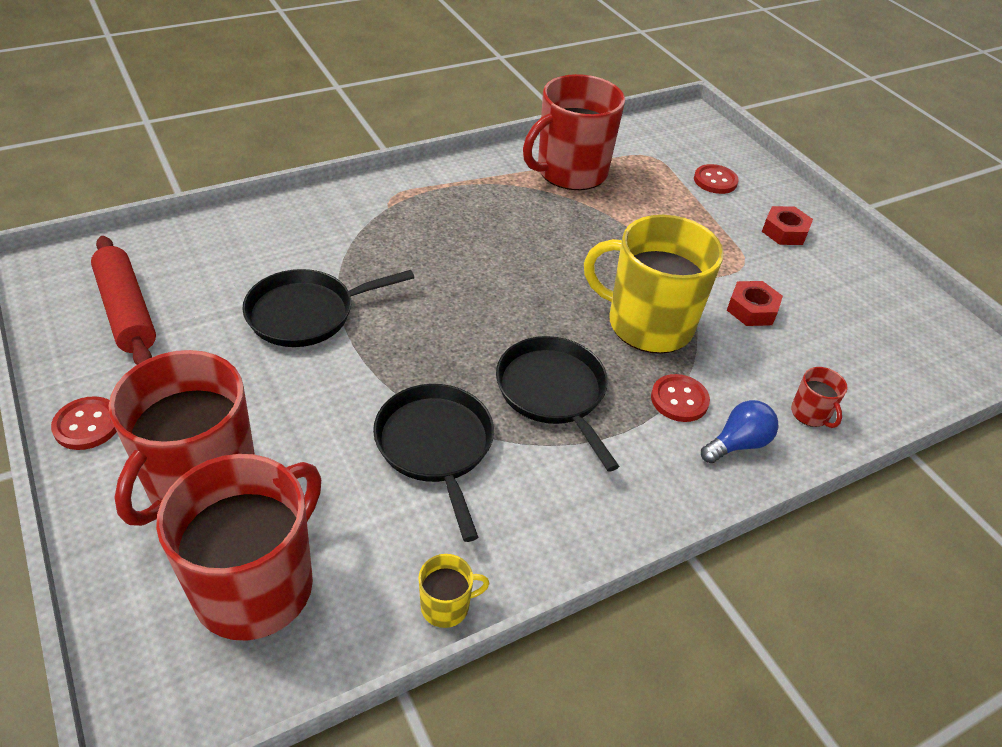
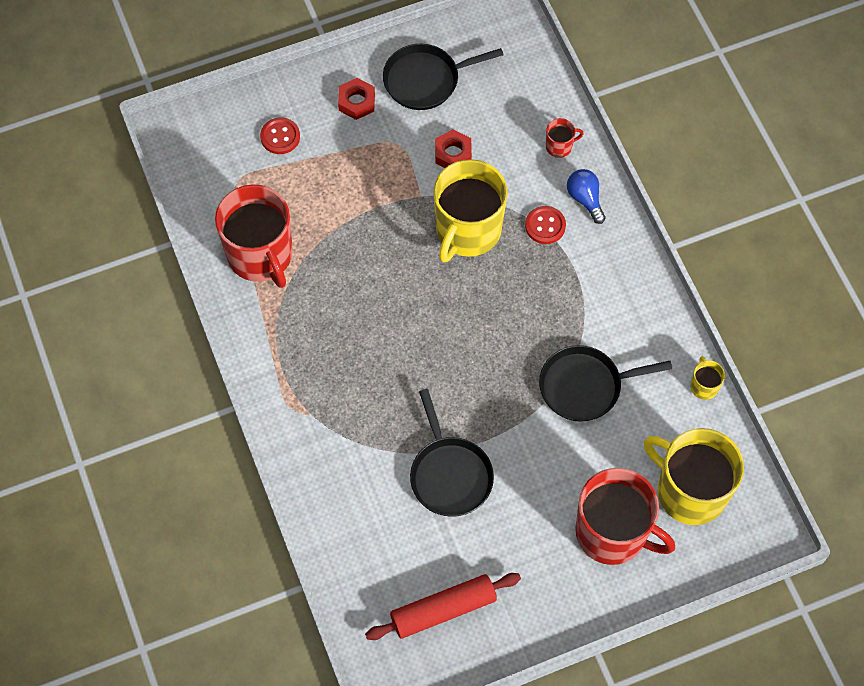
camera: 80 degrees left, 20 degrees up
red button [51,396,117,450] -> none
red mug [156,454,321,640] -> yellow mug [644,428,744,525]
black pan [496,336,620,472] -> black pan moved to [383,44,504,110]

